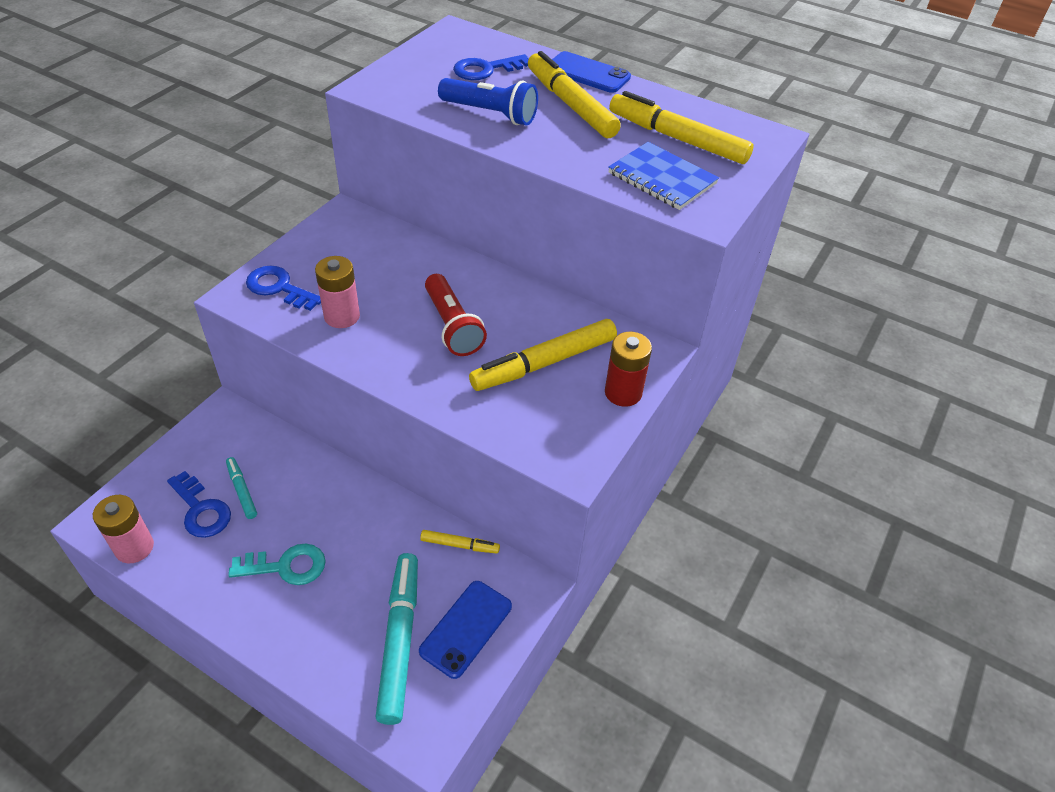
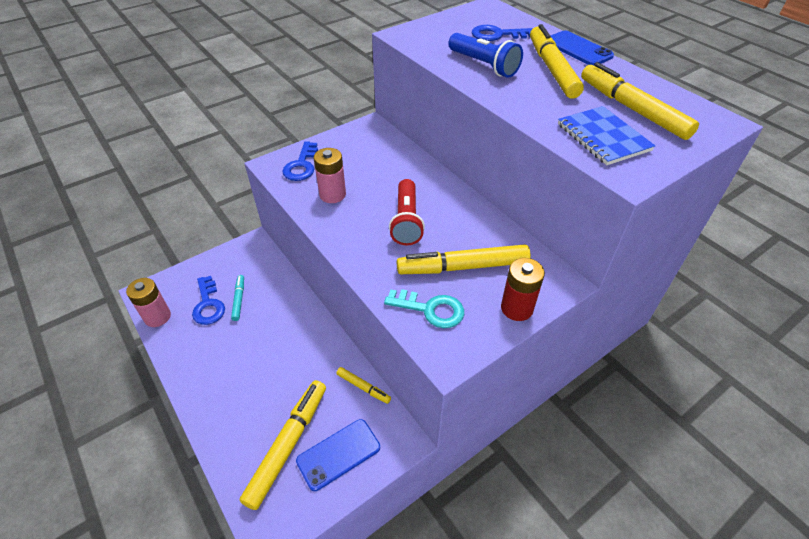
camera: 25 degrees right, 0 degrees up
turquoise key [228,543,326,585] -> turquoise key moved to [384,289,464,328]
blue key [246,266,321,311] -> blue key turned 135 degrees counterclockwise [282,141,318,181]
turquoise marker [375,553,418,725] -> yellow marker [240,380,326,510]

